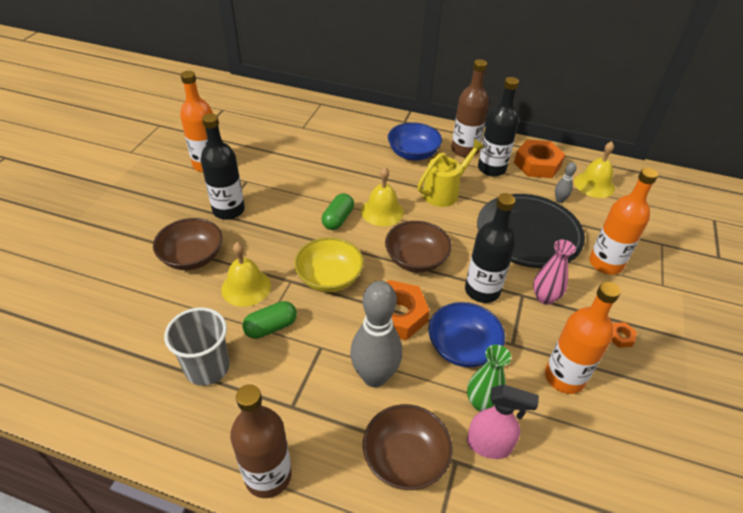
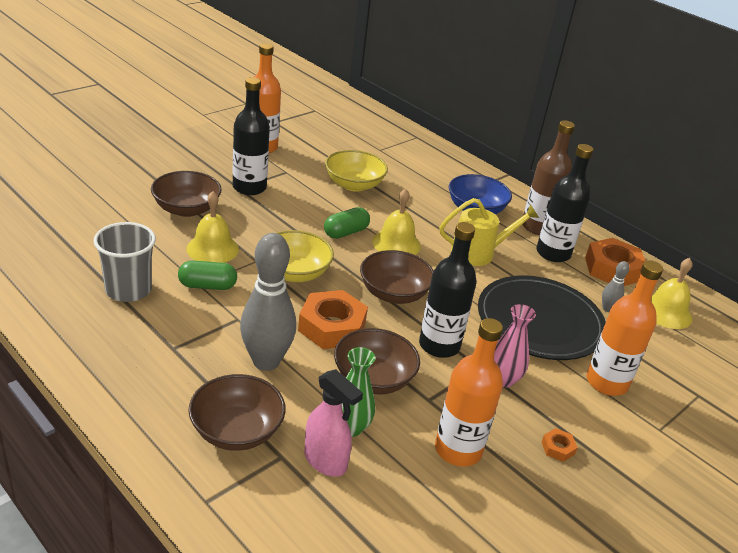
camera: 25 degrees right, 10 degrees down
brown bottle [230,384,292,498] -> none
blue bowl [429,302,505,367] -> brown bowl [334,328,420,395]
none -> yellow bowl [325,150,388,192]

